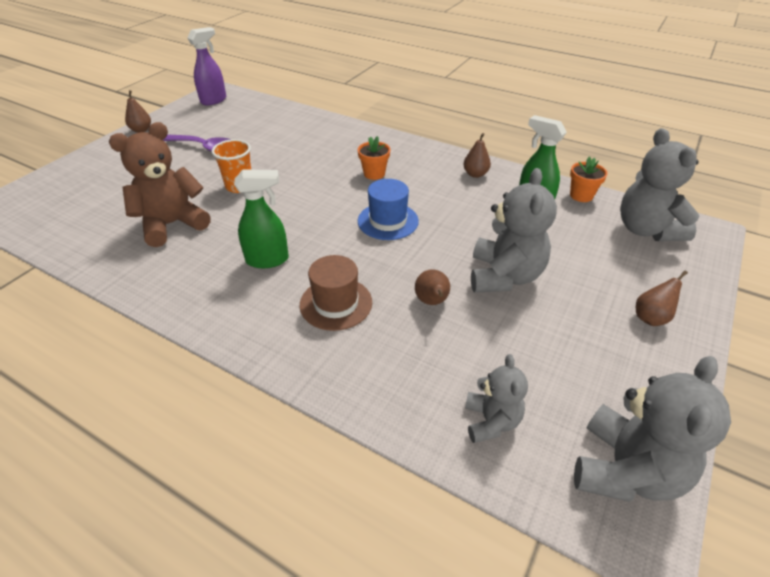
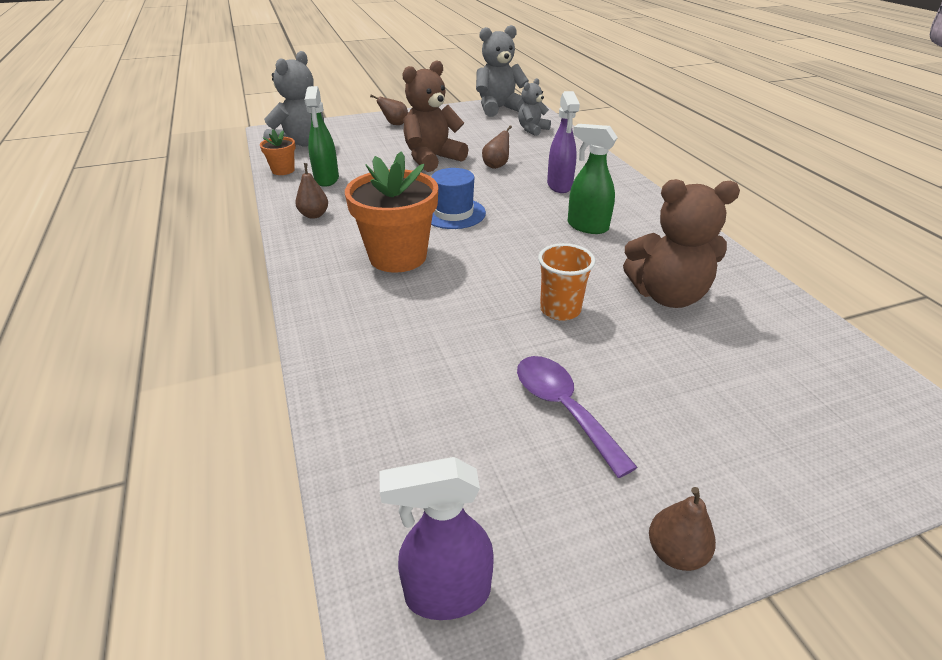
camera: 140 degrees left, 5 degrees down
brown hat [300,255,372,331] -> purple spray bottle [547,91,580,193]
orange flower pot [358,136,390,180] -> orange flower pot [345,151,438,273], size x2.03
grey teddy bear [471,168,557,293] -> brown teddy bear [402,60,469,172]

